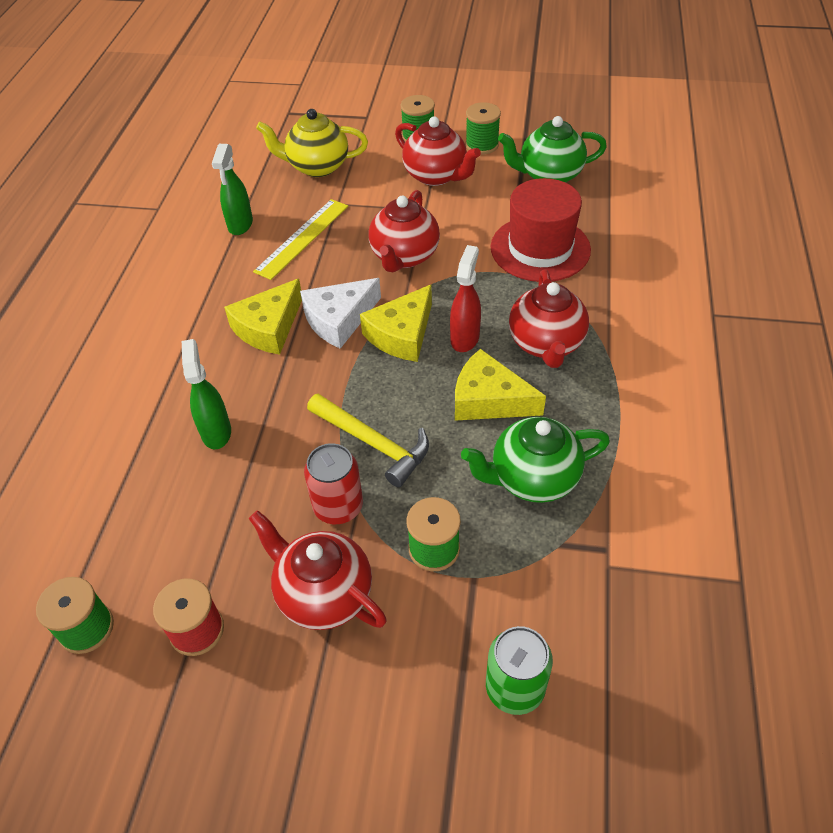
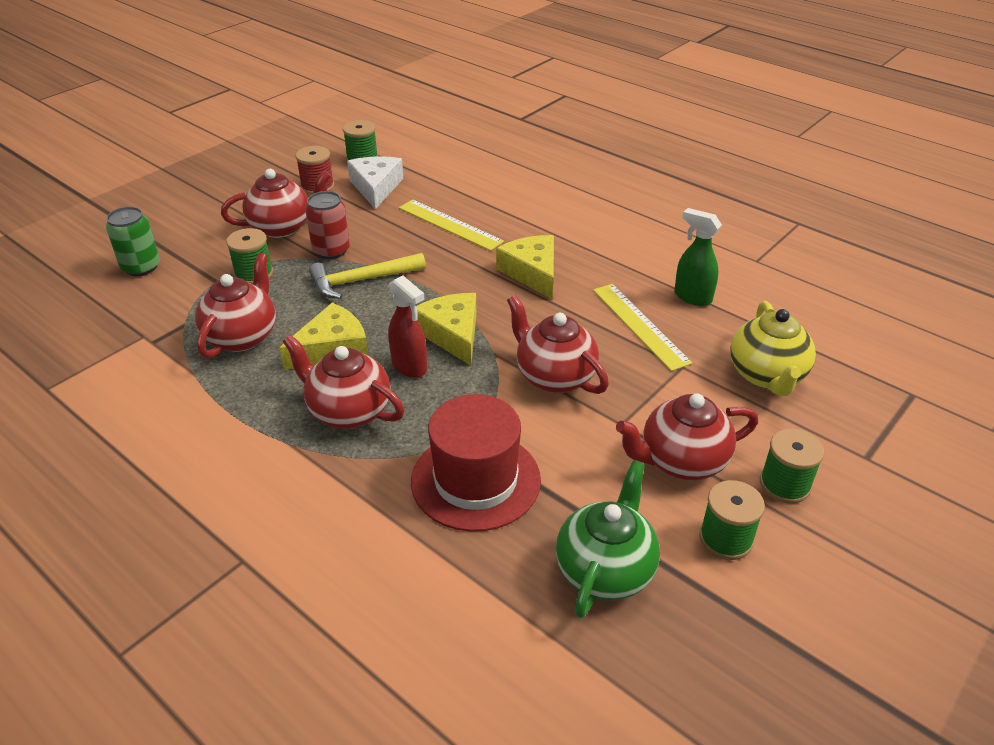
camera: 120 degrees right, 10 degrees down
green spray bottle [182,339,231,449] -> yellow ruler [399,199,504,251]
yellow teapot [256,109,368,177] -> yellow teapot turned 150 degrees clockwise [730,301,816,396]
white cheese [300,278,381,349] -> white cheese moved to [347,156,404,209]
green teapot [461,417,610,503] -> red teapot [195,253,276,358]

